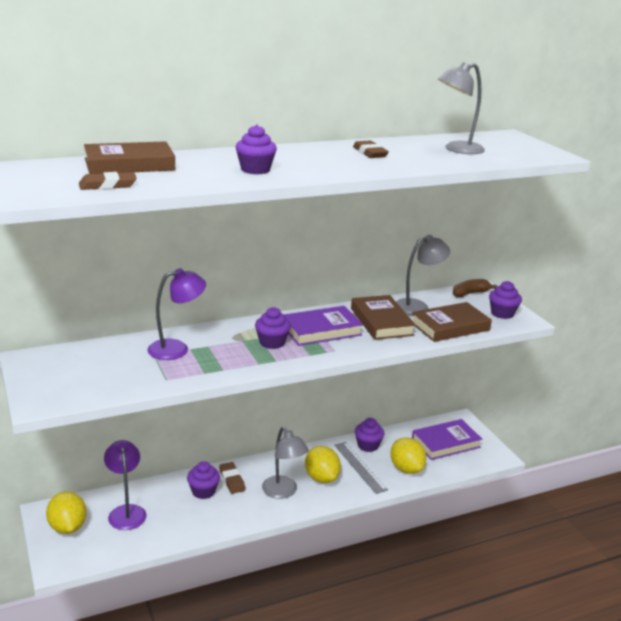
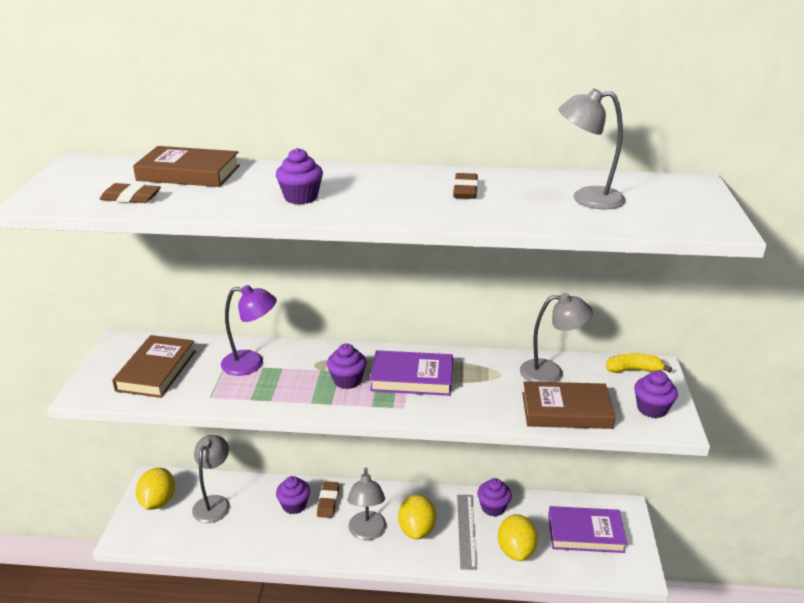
camera: 30 degrees right, 5 degrees up
purple lamp [104,440,146,530] -> grey lamp [192,435,230,523]
brown book [351,295,416,340] -> brown book moved to [112,335,196,398]
brown banana [453,279,497,297] -> yellow banana [606,353,672,373]

